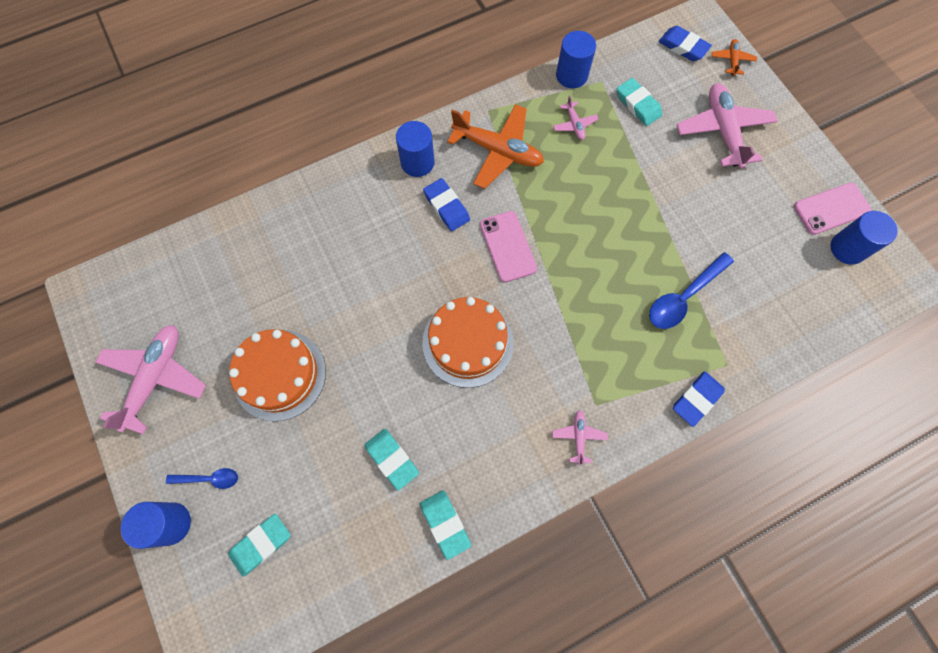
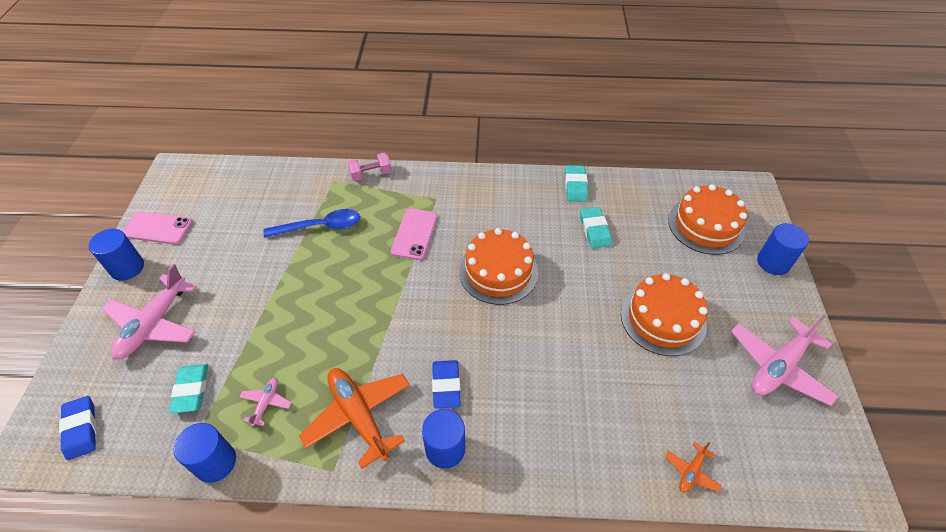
camera: 150 degrees left, 20 degrees down
blue spoon [166,468,238,489] -> none
turquoise eraser [228,514,291,577] -> orange cake [668,184,747,255]
pink phone [480,211,537,282] -> pink phone moved to [391,208,437,260]
pink plane [552,410,608,465] -> none
blue eraser [673,371,725,427] -> pink dumbbell [348,153,391,181]
orange plane [712,39,757,76] -> orange plane moved to [665,442,722,492]
blue cylinder [831,211,898,265] -> blue cylinder moved to [89,229,144,281]

